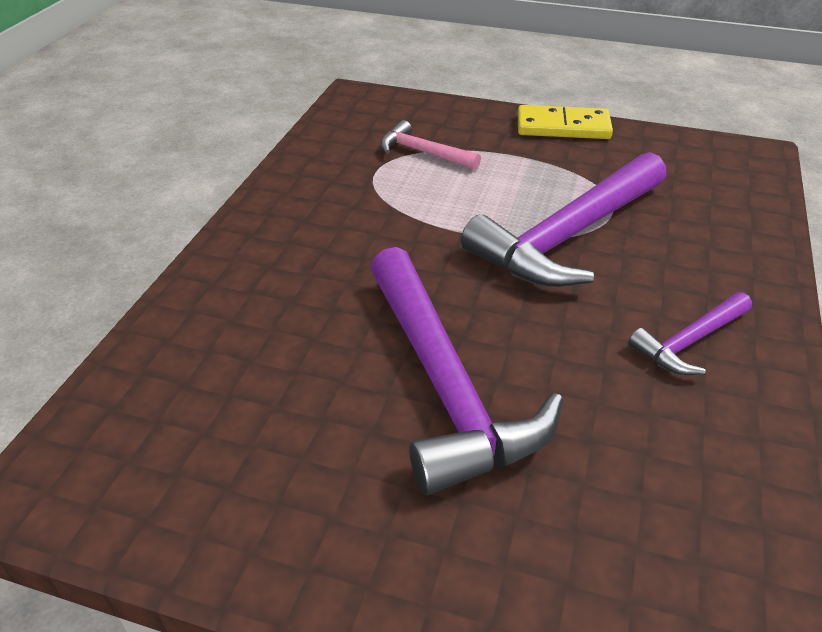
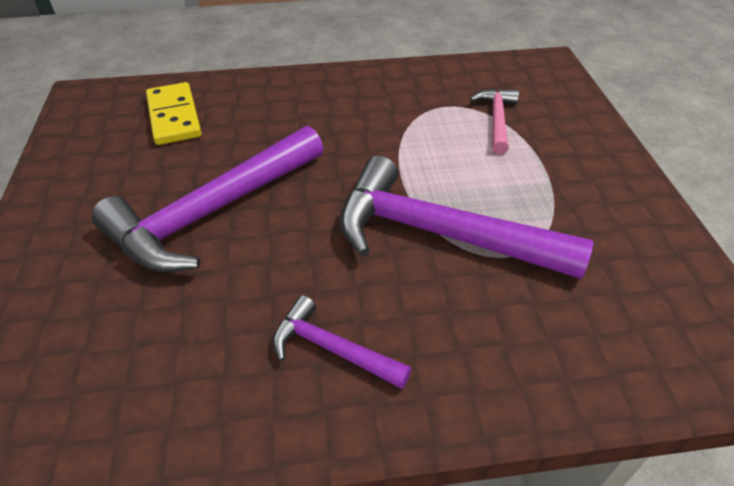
camera: 65 degrees right, 5 degrees up
yellow domino [518,105,613,139] -> yellow domino moved to [146,82,202,145]

